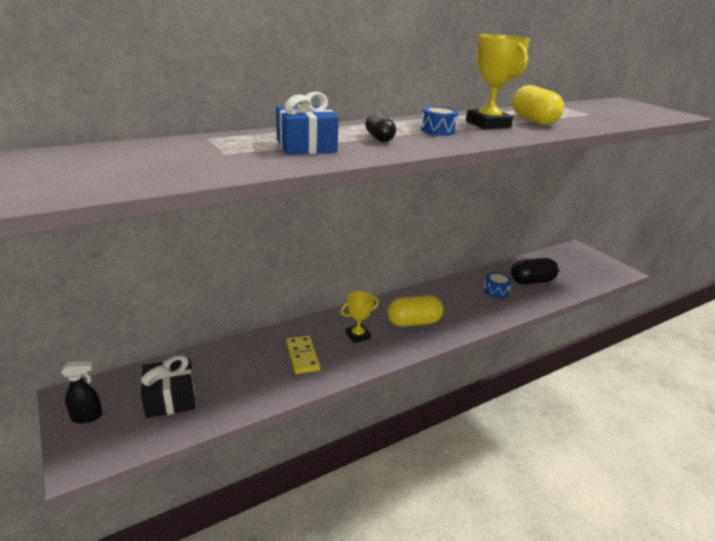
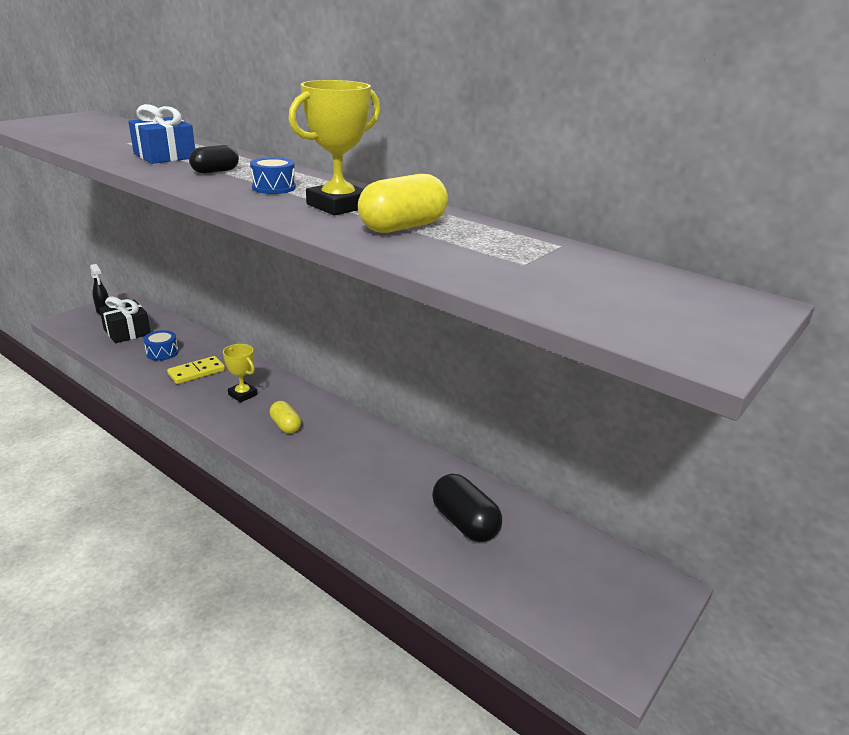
camera: 70 degrees right, 0 degrees up
yellow capsule [387,295,443,327] -> yellow capsule [270,401,301,433], size x0.61
blue drum [483,272,512,298] -> blue drum moved to [144,330,178,361]

